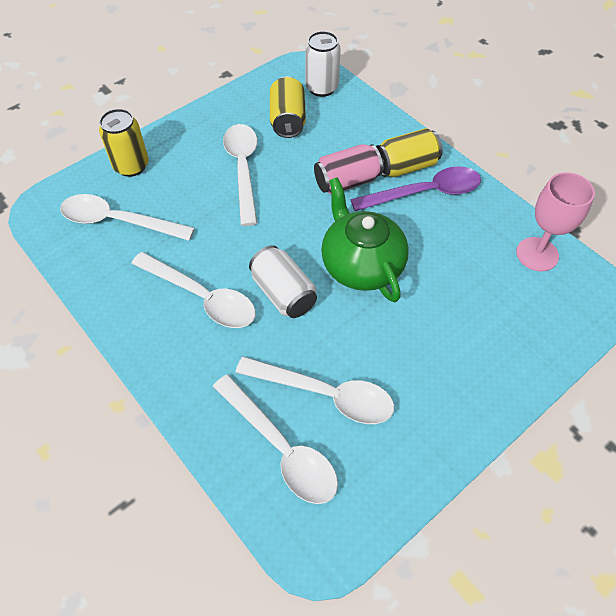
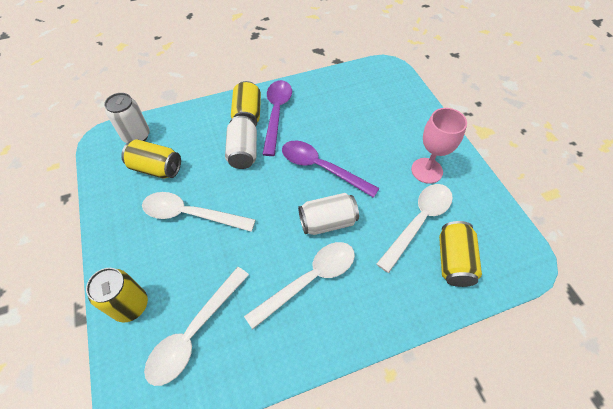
camera: 70 degrees left, 0 degrees up
white spoon [213,374,338,504] -> yellow can [439,221,482,287]
pink can [314,144,383,195] -> white can [225,116,257,169]
green teapot [321,177,409,302] -> purple spoon [282,141,379,198]
pink goblet [516,172,595,271] -> pink goblet moved to [411,108,467,184]

